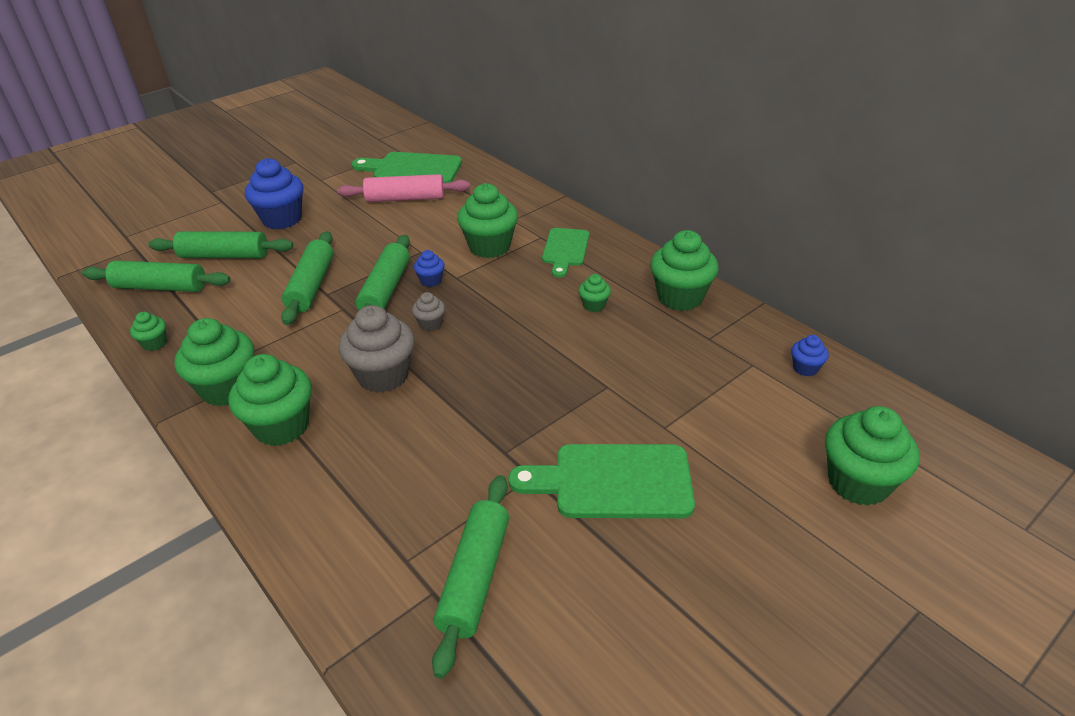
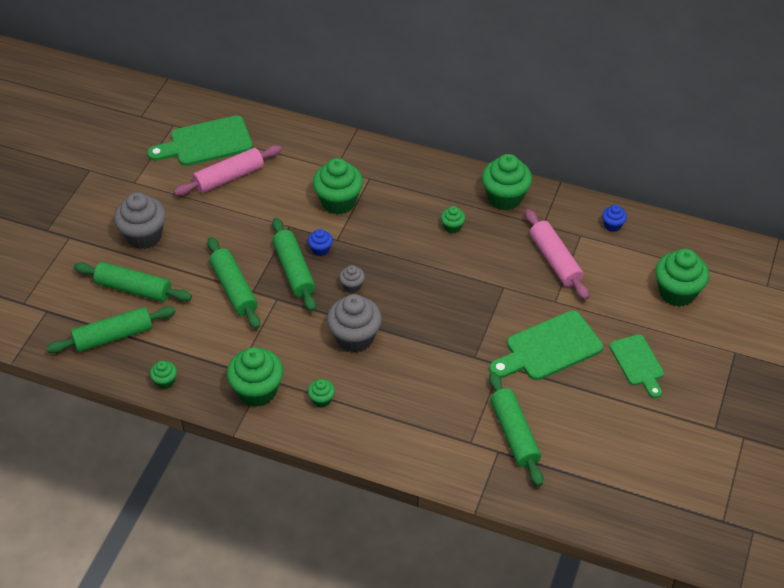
camera: 30 degrees left, 10 degrees up
green rolling pin [148,231,293,258] -> green rolling pin turned 45 degrees clockwise [74,262,192,302]
green cupcake [229,354,312,446] -> green cupcake [308,379,335,408], size x0.48
blue cupcake [245,158,303,230] -> grey cupcake [114,192,166,249]
green cutting board [542,228,589,278] -> green cutting board moved to [610,334,664,398]
none -> pink rolling pin [525,209,589,300]

